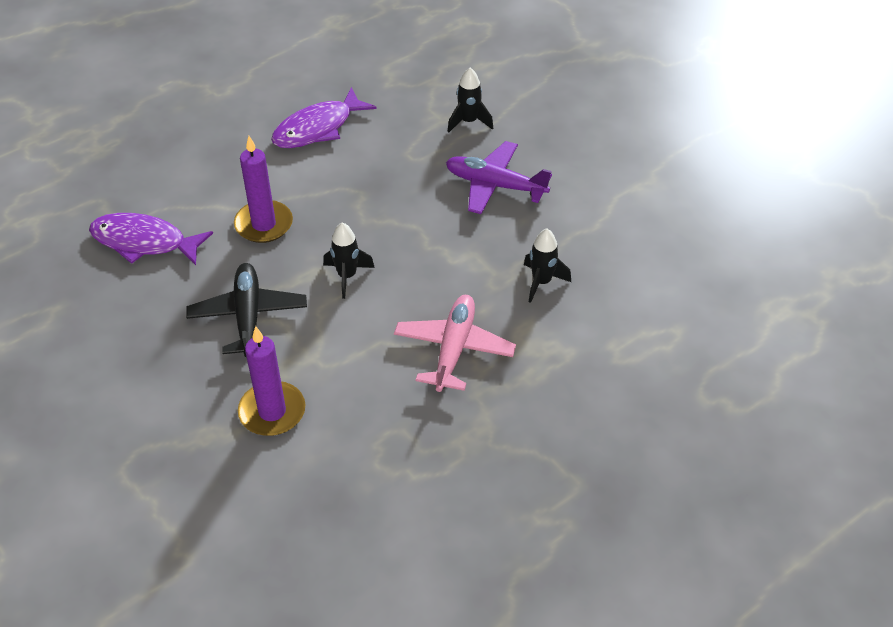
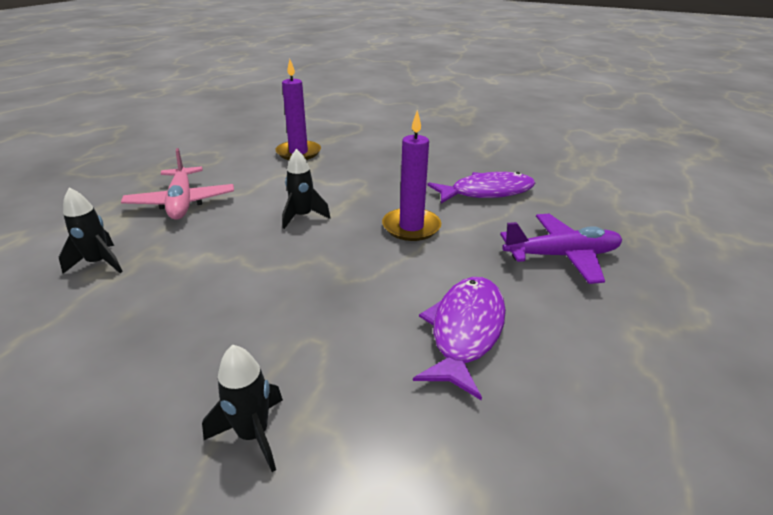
camera: 150 degrees right, 15 degrees down
black plane [186,263,307,358] -> none
purple plane [446,141,552,214] -> purple plane moved to [500,214,622,284]

